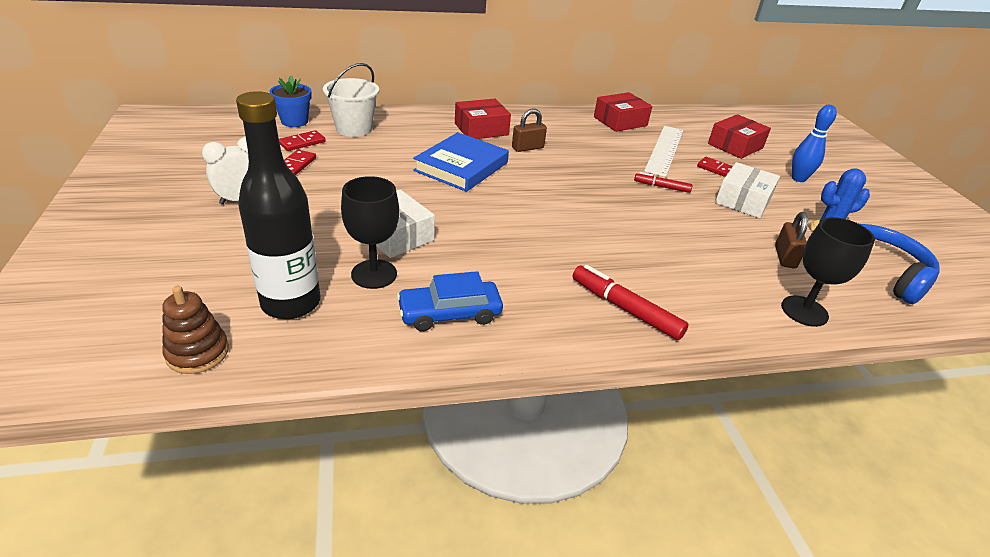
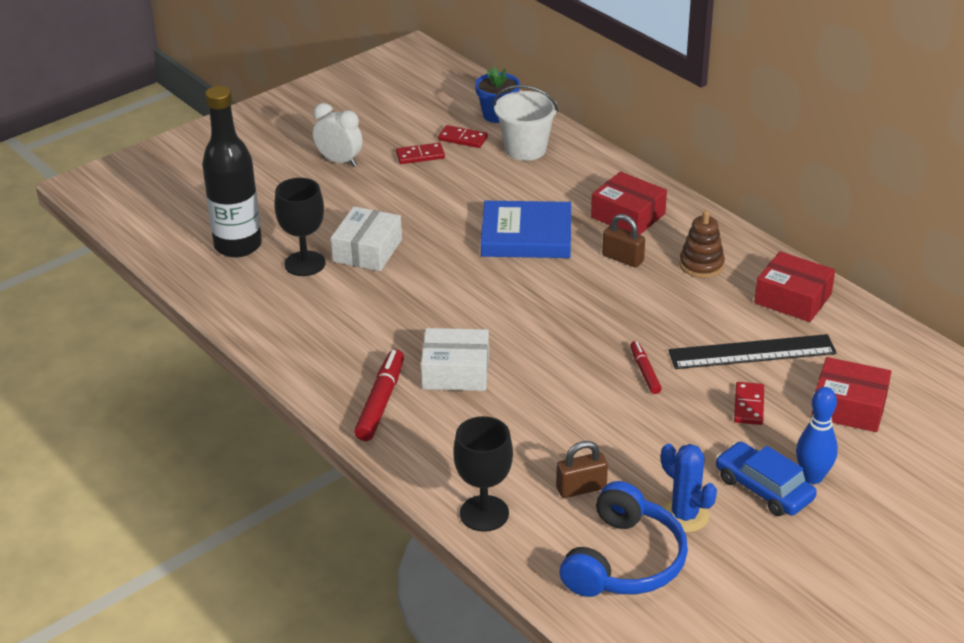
camera: 65 degrees right, 0 degrees up
brown stacking toy [162,286,229,374] -> brown stacking toy moved to [679,210,725,278]
blue car [397,271,503,331] -> blue car moved to [716,441,817,516]
white ruler [644,126,683,177] -> black ruler [668,334,837,369]
white box [715,162,780,218] -> white box moved to [421,328,489,391]

